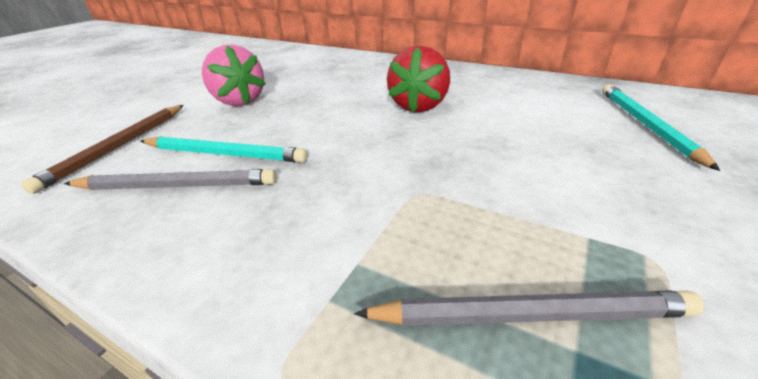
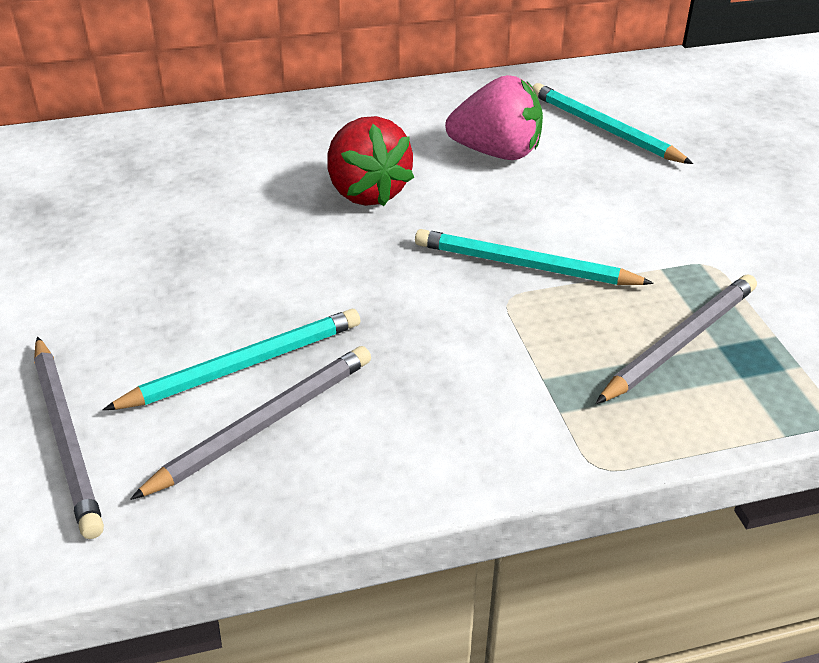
camera: 45 degrees left, 5 degrees up
brown pencil [21,105,183,194] -> grey pencil [34,337,104,539]
pink strawberry [202,45,265,106] -> pink strawberry moved to [445,75,543,160]
none -> turquoise pencil [415,229,654,285]

